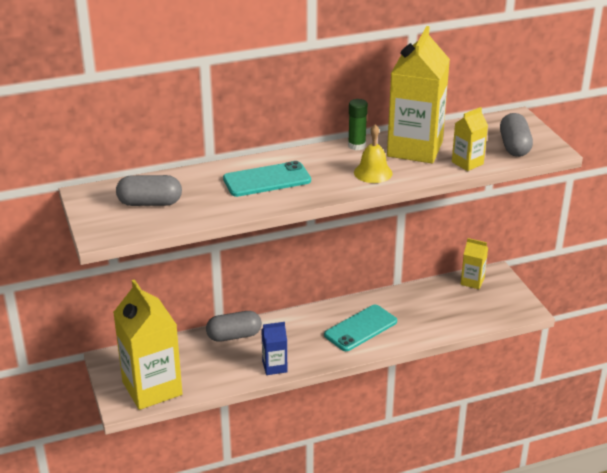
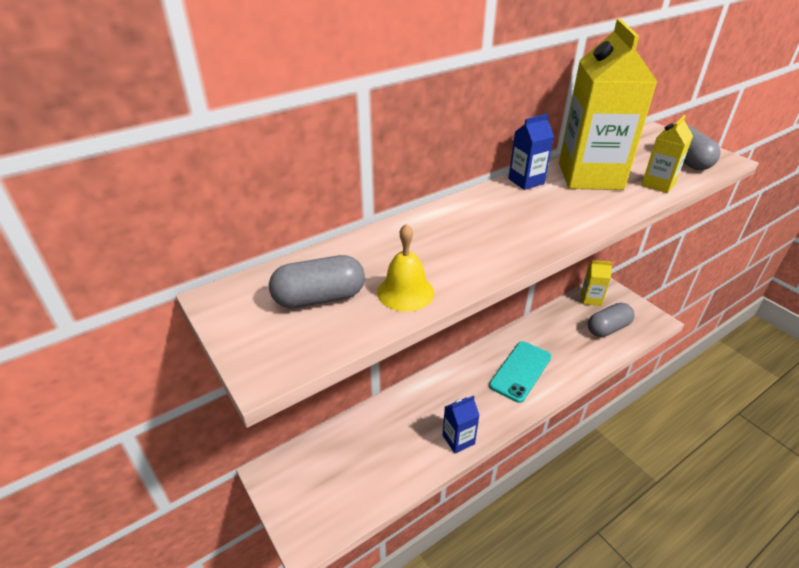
camera: 15 degrees left, 5 degrees up
yellow carton [113,279,183,410] -> none
grey capsule [206,311,262,342] -> grey capsule moved to [588,303,635,337]
turquoise phone [223,161,311,197] -> none
green glue stick [348,99,368,150] -> blue carton [508,114,554,190]
yellow bell [354,124,393,183] -> yellow bell moved to [377,224,434,312]

